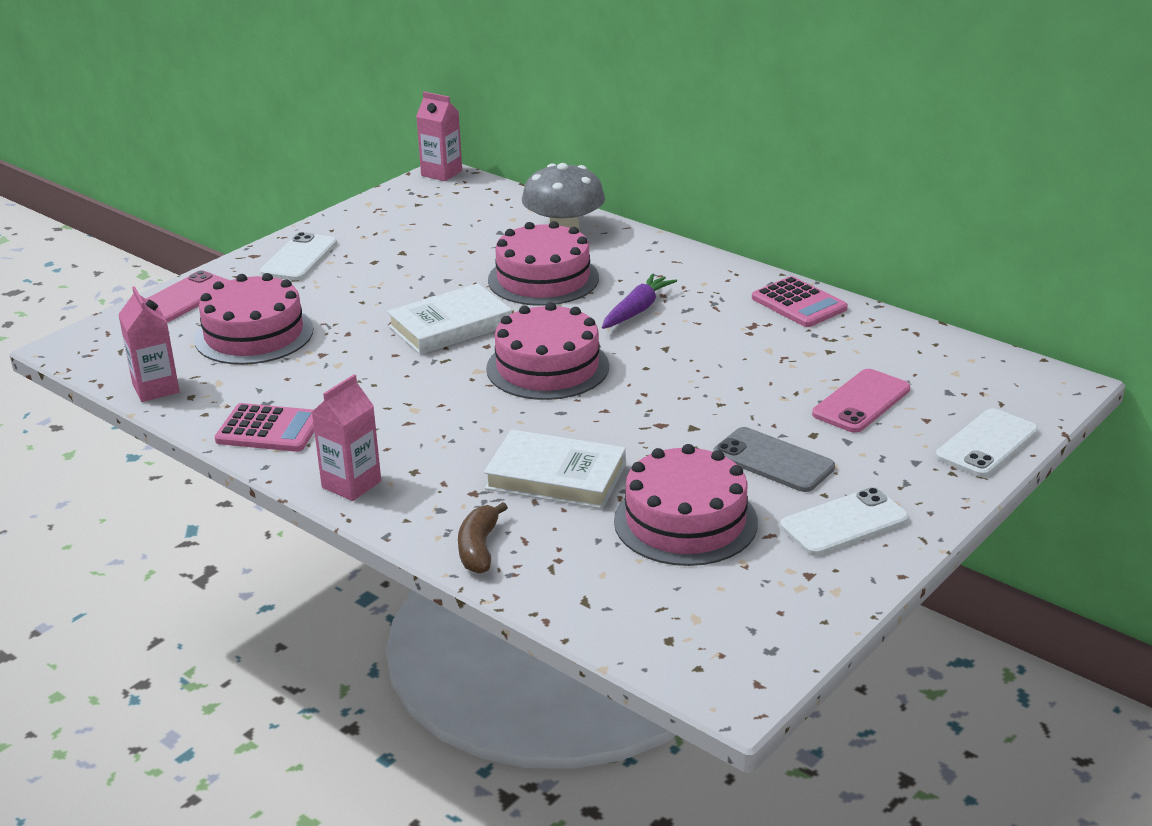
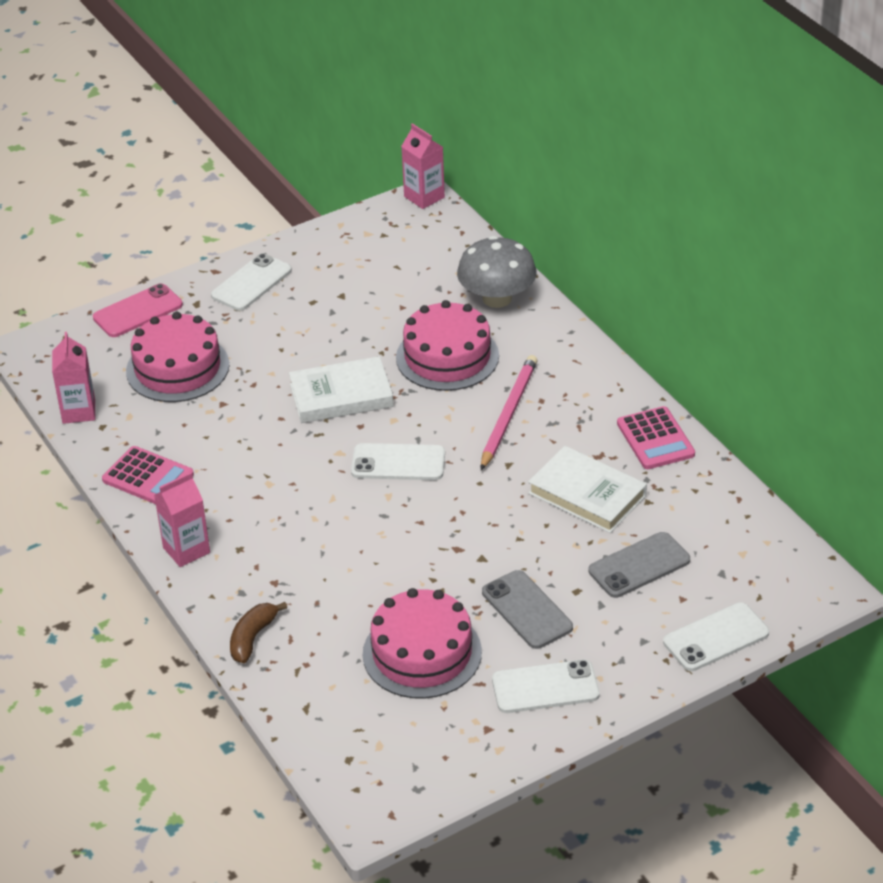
camera: 20 degrees right, 10 degrees up
white book [484,429,626,509] -> white book moved to [528,446,647,533]
pink cake [486,302,609,400] -> white phone [351,443,445,480]
purple carrot [602,273,677,329] -> pink pencil [481,355,538,470]
pink phone [812,369,910,432] -> grey phone [588,532,690,598]

